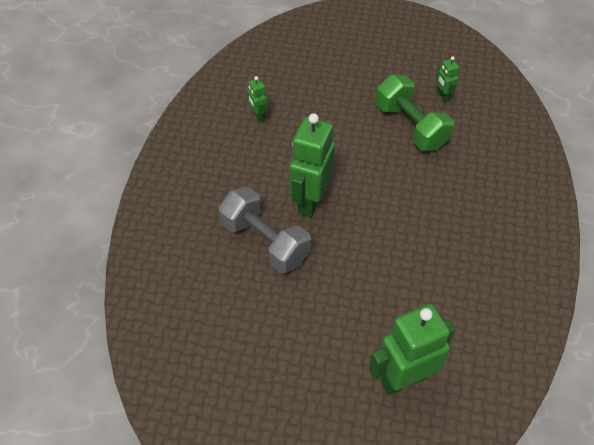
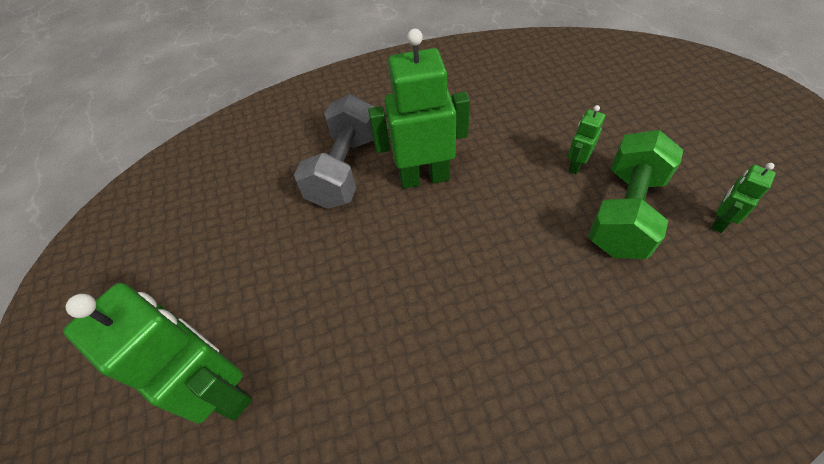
camera: 65 degrees right, 0 degrees up
green robot [248,76,268,122] -> green robot moved to [568,105,605,175]

